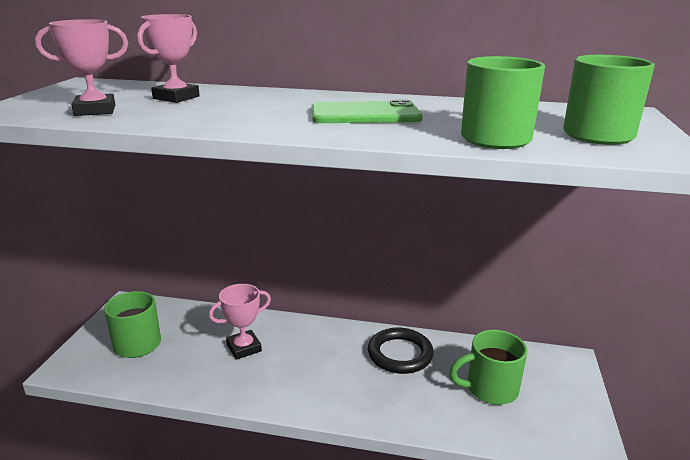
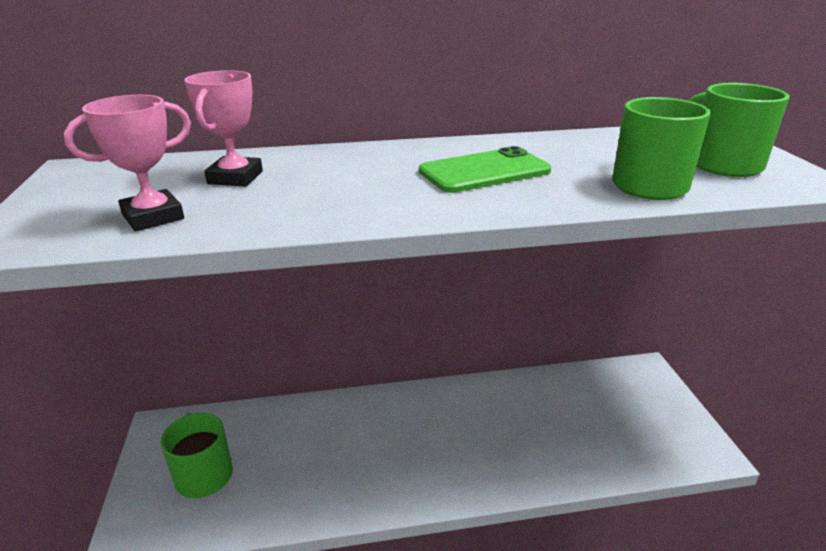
camera: 20 degrees left, 5 degrees up
pink trophy [209,284,271,360] -> none
black ring [368,328,434,374] -> none
green mug [449,330,528,405] -> none

